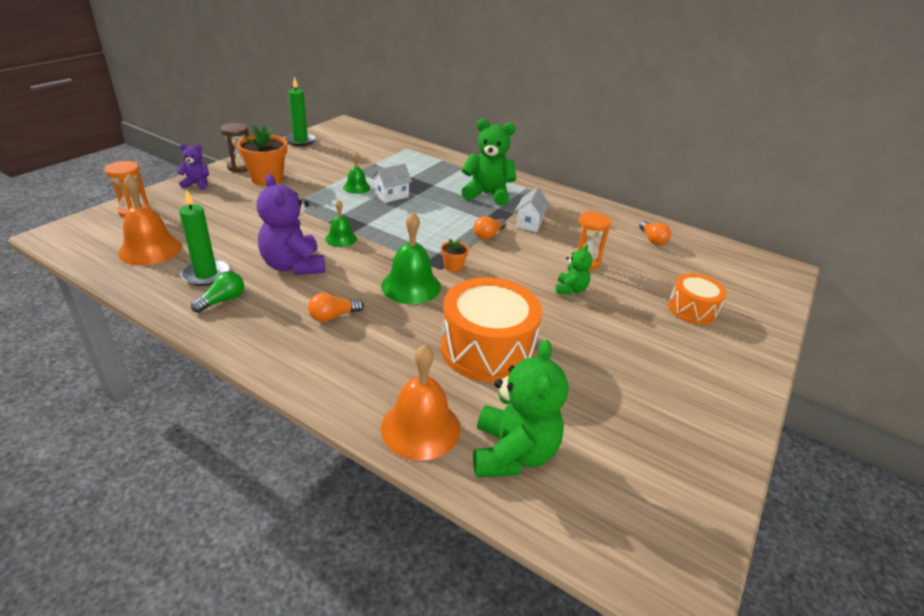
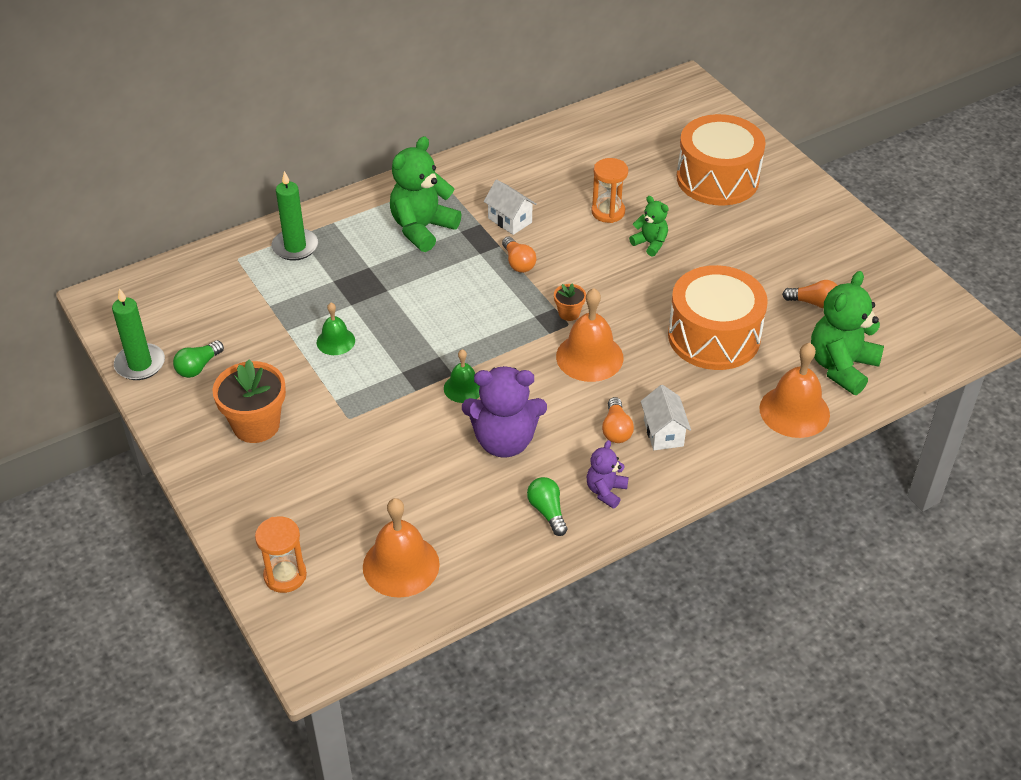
camera: 60 degrees left, 10 degrees up
purple teddy bear [177,143,209,190] -> purple teddy bear moved to [587,440,629,509]
green candle [179,189,230,286] -> green candle moved to [272,171,318,261]
brown hourglass [220,123,249,173] -> none
white house [371,163,412,203] -> white house moved to [641,385,691,450]
green bell [381,212,441,304] -> orange bell [556,288,624,382]
green teddy bear [473,340,568,478] -> green teddy bear turned 90 degrees counterclockwise [811,271,884,395]
orange light bulb [639,221,671,245] -> orange light bulb moved to [782,280,838,308]
orange drum [668,273,727,325] -> orange drum [676,114,766,206], size x1.73
none -> green light bulb [173,340,224,378]

